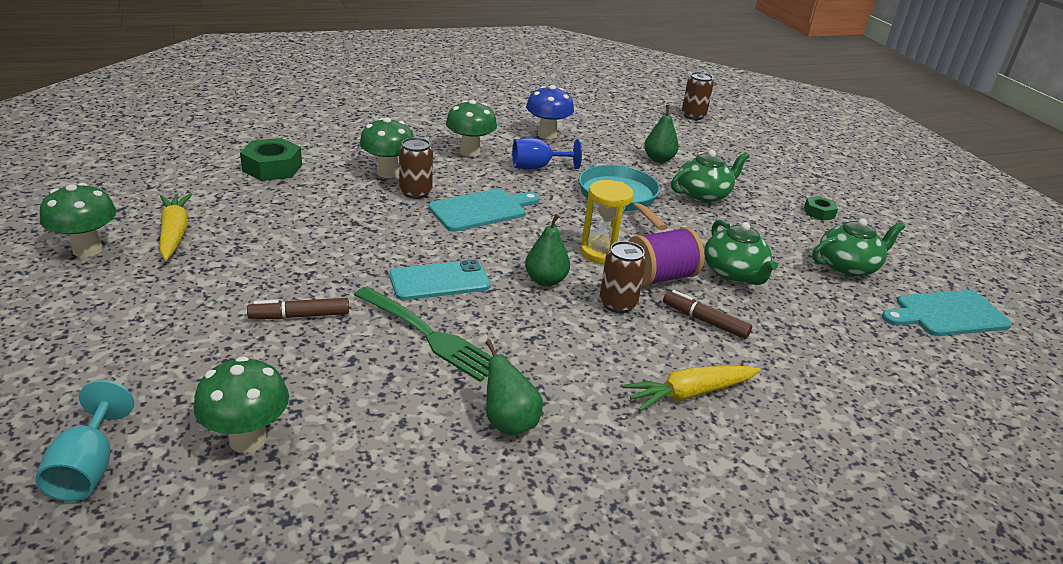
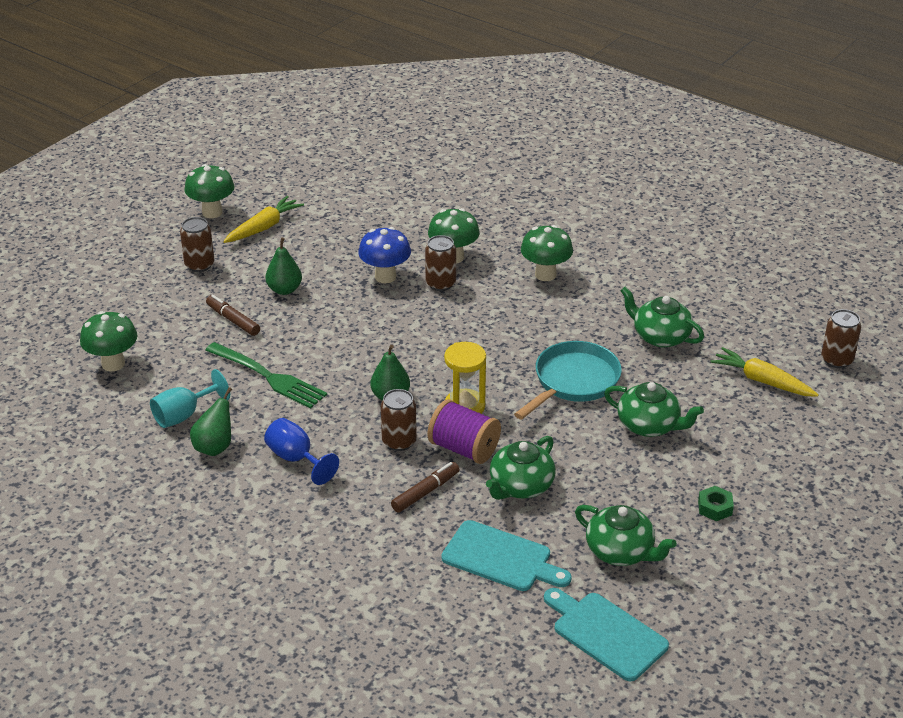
camera: 60 degrees right, 5 degrees up
turquoise goblet [35,380,134,502] -> turquoise goblet moved to [150,369,230,428]
green nut [240,138,302,181] -> none
green fork [354,286,492,382] -> green fork turned 60 degrees counterclockwise [205,342,327,409]
turquoise phone [389,259,490,300] -> none
turquoise cutting board [428,189,540,232] -> turquoise cutting board moved to [441,520,572,591]
blue goblet [512,138,582,170] -> blue goblet moved to [264,418,339,485]
blue mushroom [526,85,574,139] -> blue mushroom moved to [358,227,411,284]
yellow carrot [622,366,761,411] -> yellow carrot moved to [710,347,819,397]
green pear [644,105,679,163] -> green pear moved to [265,238,302,295]
brown marker [663,290,752,339] -> brown marker turned 45 degrees clockwise [391,462,460,513]
none -> brown can [180,217,215,272]
none -> green teapot [620,287,704,348]

